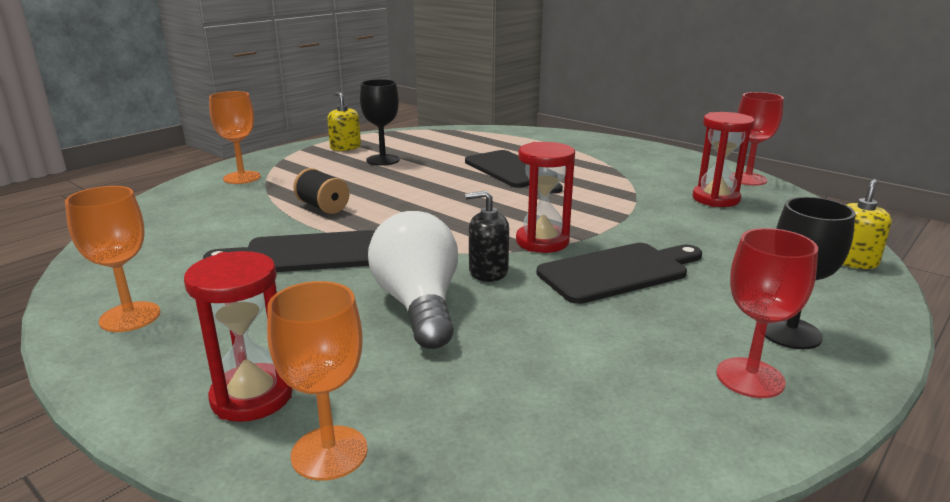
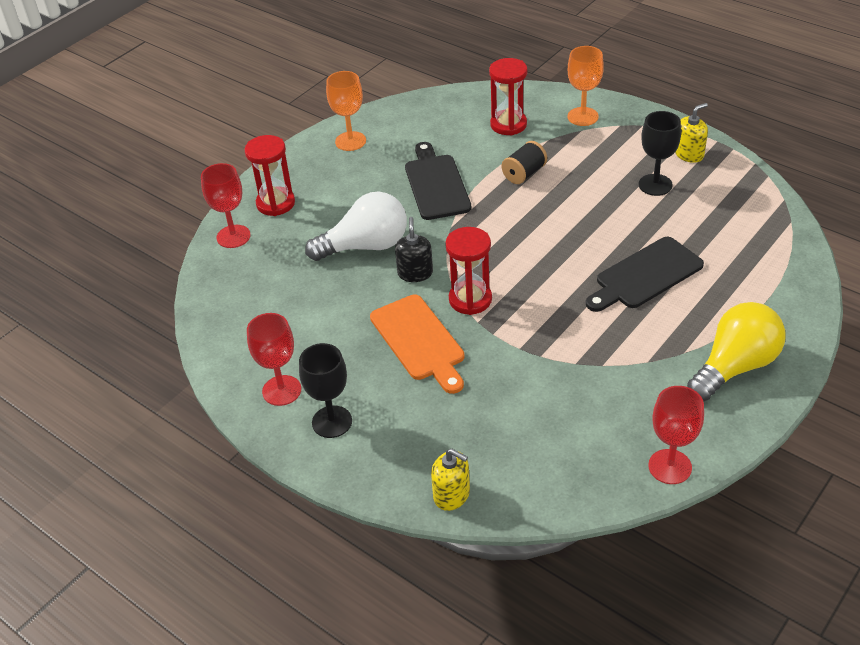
camera: 90 degrees right, 20 degrees up
orange goblet [267,281,368,481] -> red goblet [201,163,251,248]
black cutting board [536,243,702,304] -> orange cutting board [370,295,464,394]
red hourglass [693,112,755,207] -> red hourglass moved to [489,58,527,136]
none -> yellow light bulb [687,302,786,401]

